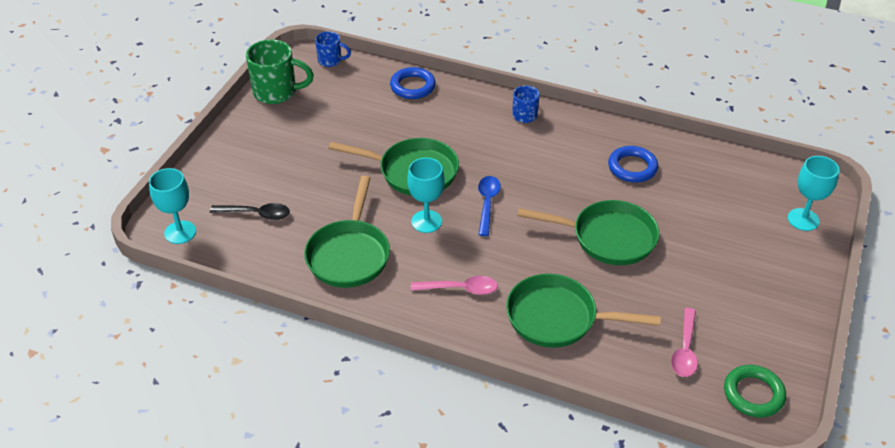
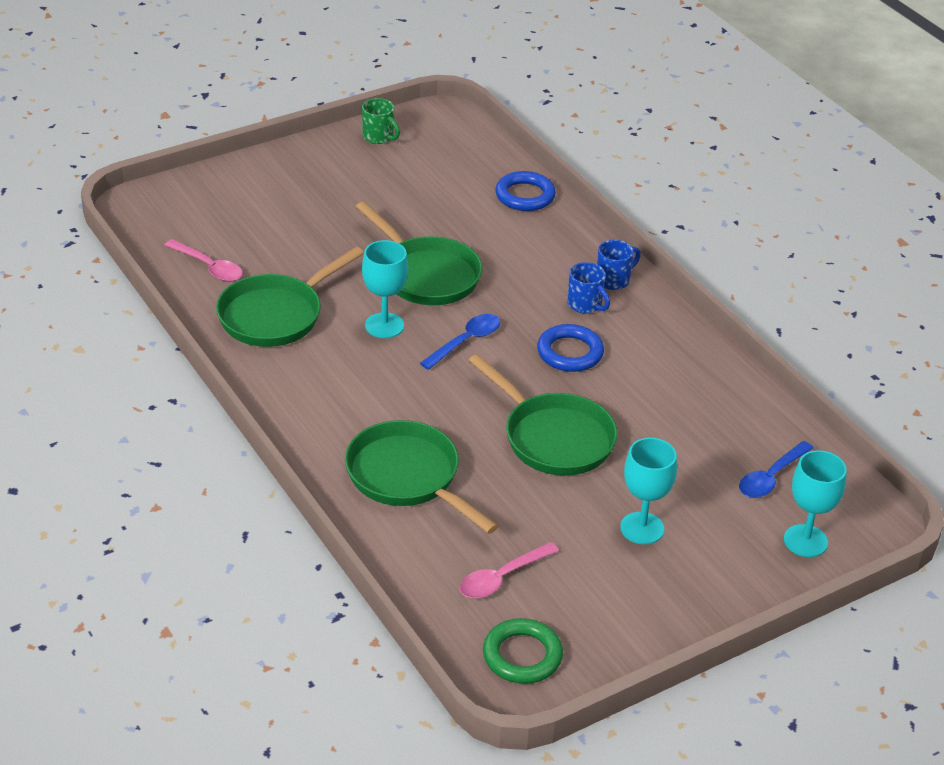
camera: 35 degrees right, 5 degrees down
turquoise goblet [149,168,196,244] -> turquoise goblet moved to [620,438,677,544]
black spoon [210,203,290,220] -> none
green mug [246,39,314,104] -> green mug [362,98,400,144], size x0.57
blue mug [315,32,351,67] -> blue mug moved to [567,262,610,314]
pink spoon [411,276,498,295] -> pink spoon moved to [165,239,243,282]
blue ring [608,146,658,182] -> blue ring moved to [537,324,604,372]
none -> blue spoon [739,441,814,498]

